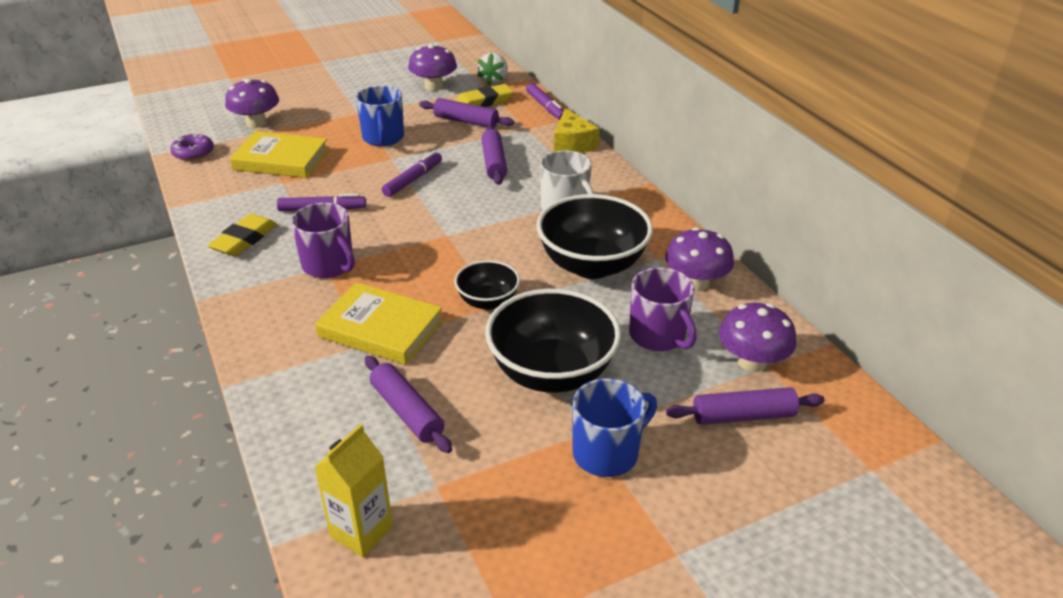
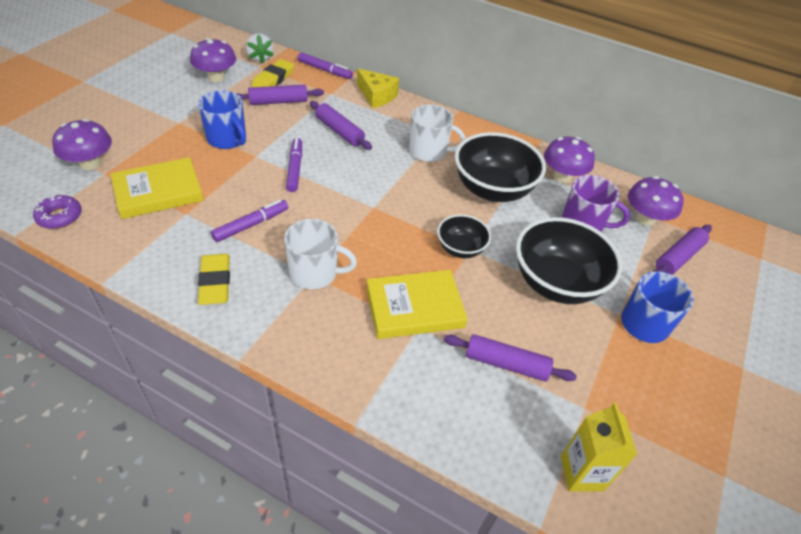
camera: 40 degrees left, 10 degrees up
purple mug [291,203,355,278] -> white mug [284,219,357,289]

